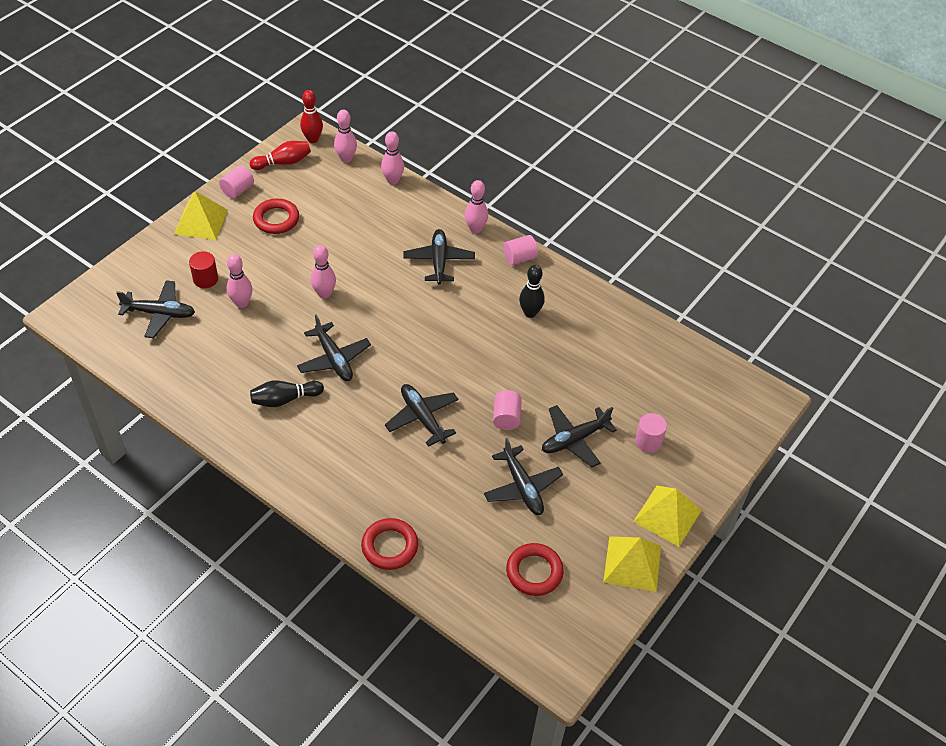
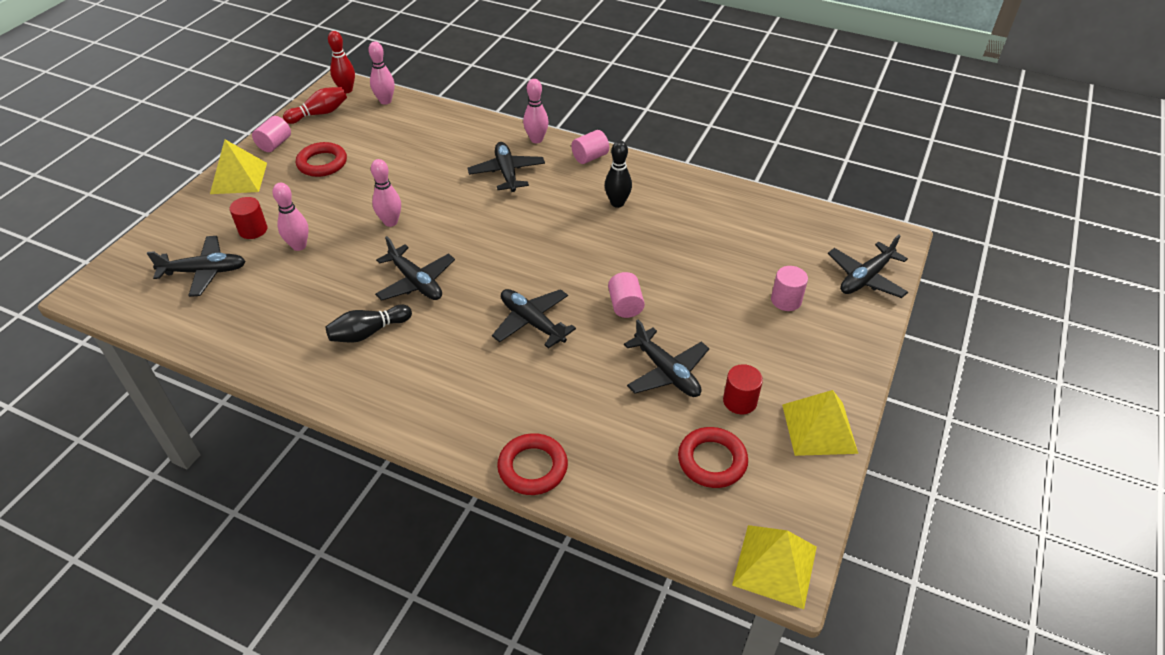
camera: 10 degrees left, 5 degrees down
pink bowling pin [381,131,404,185] -> none
black plane [542,405,617,467] -> black plane moved to [828,235,908,298]
yellow pyramid [633,486,702,547] -> yellow pyramid moved to [732,525,817,609]
none -> red cylinder [723,364,763,414]

